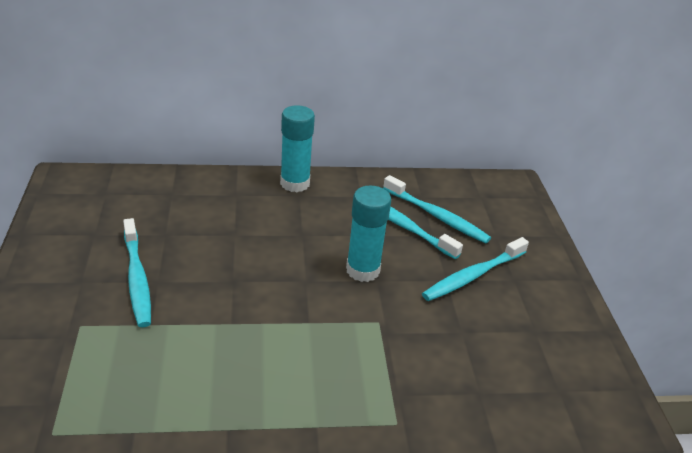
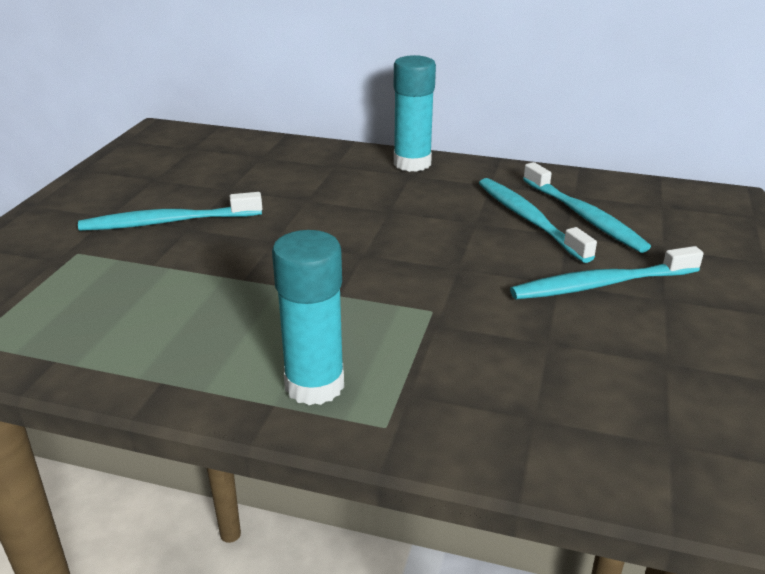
camera: 25 degrees right, 5 degrees down
turquoise toothbrush [123,218,151,327] -> turquoise toothbrush turned 75 degrees clockwise [78,192,262,231]
turquoise glue stick [346,186,391,282] -> turquoise glue stick moved to [272,230,344,405]

